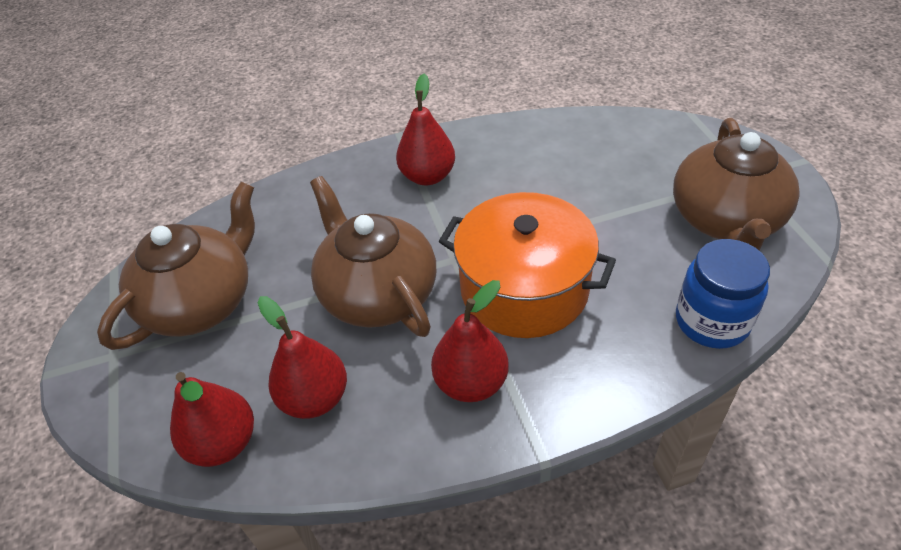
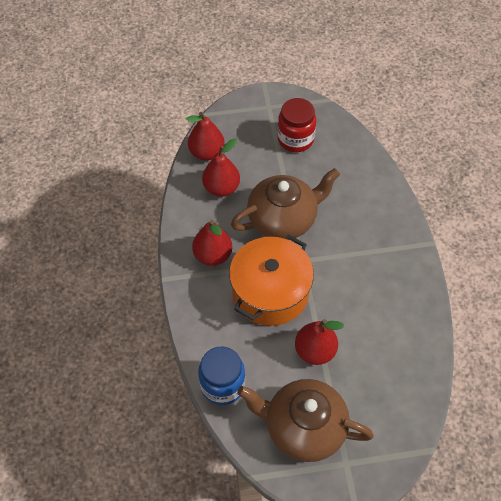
camera: 95 degrees right, 10 degrees up
brown teapot [97,182,255,350] -> red jar [278,98,316,152]
red pear [396,74,455,185] -> red pear moved to [295,319,344,365]

